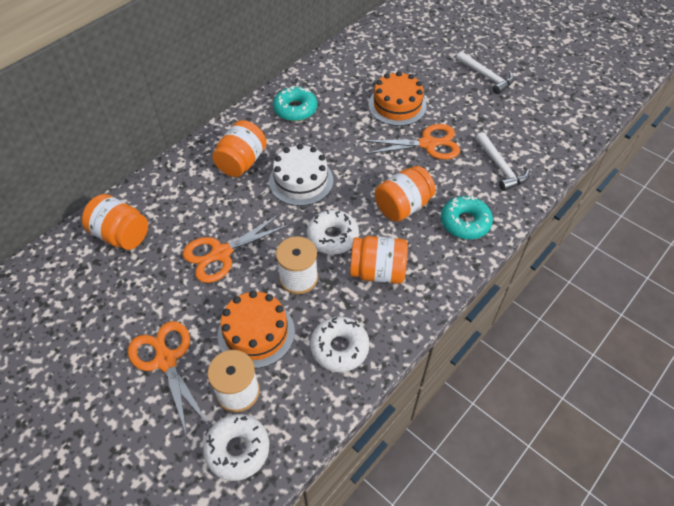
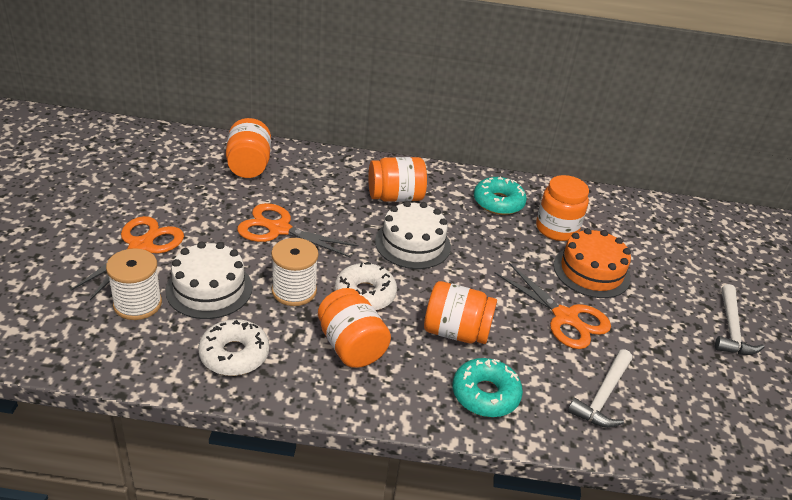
camera: 50 degrees right, 15 degrees down
white donut [203,414,269,481] -> none
orange cake [218,291,295,368] -> white cake [165,241,252,319]
none -> orange jar [536,175,589,241]

